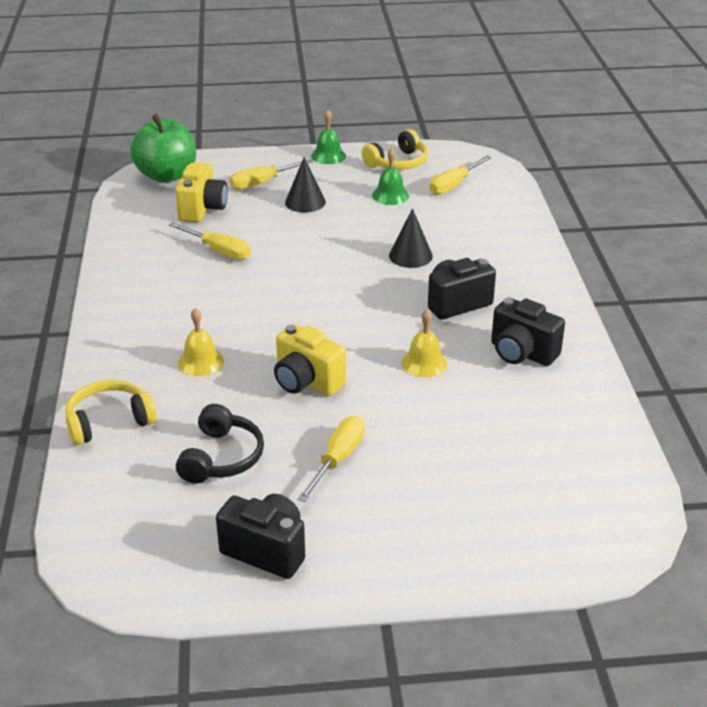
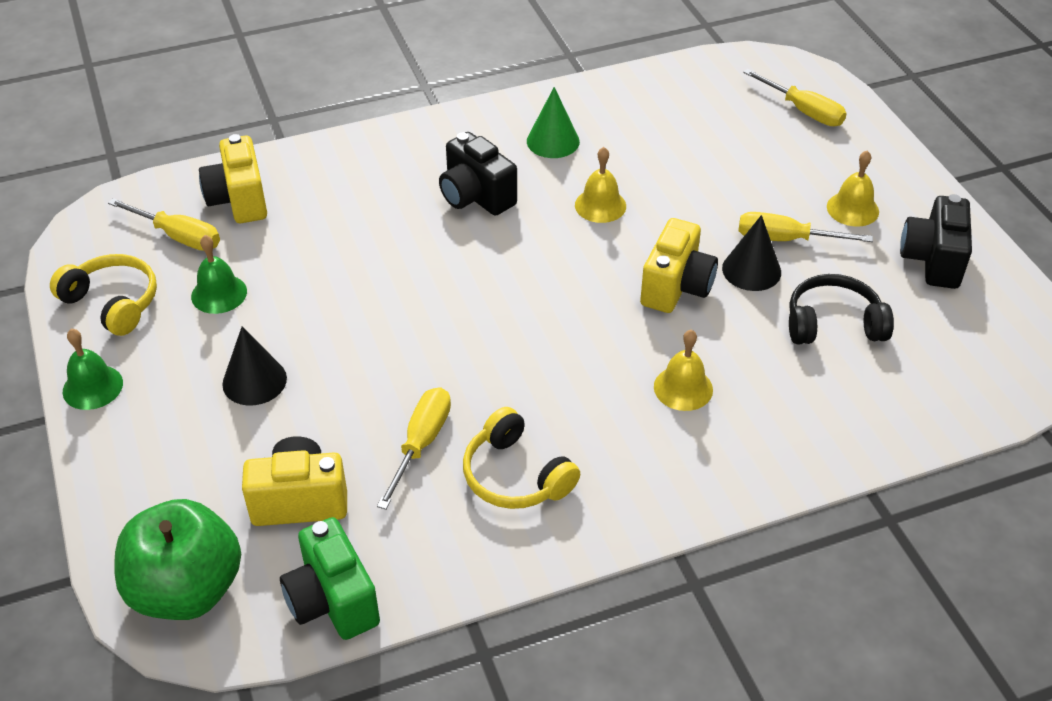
camera: 105 degrees left, 10 degrees up
yellow headphones [65,379,157,445] -> yellow headphones moved to [463,407,580,509]
yellow screwdriver [230,159,313,190] -> yellow screwdriver moved to [743,69,847,126]
black cone [389,208,433,268] -> black cone moved to [722,215,781,291]
black camera [491,297,565,366] -> green cone [527,87,580,158]
none -> yellow camera [199,134,267,223]
none -> green camera [280,517,380,640]
none -> yellow bell [827,151,879,227]

